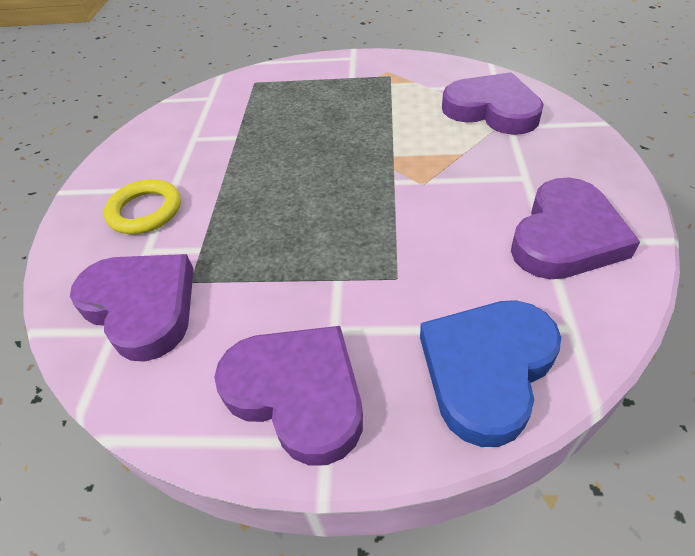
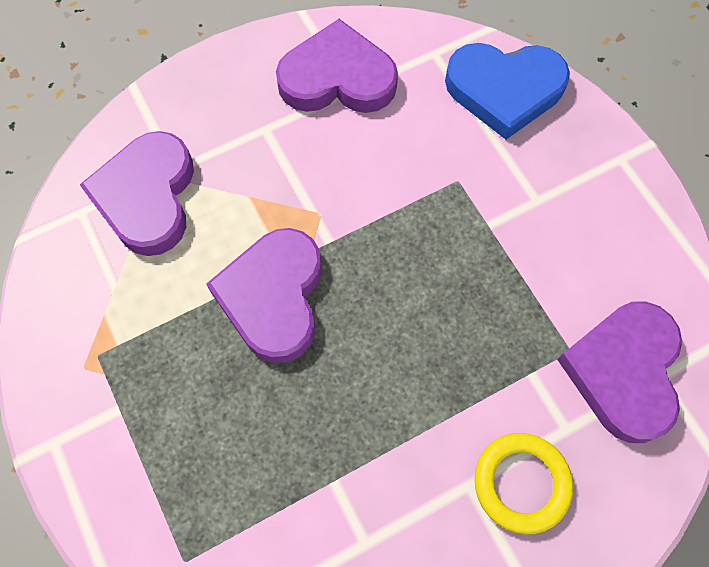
camera: 125 degrees left, 20 degrees up
purple heart [214,326,363,466] -> purple heart moved to [206,228,322,363]

